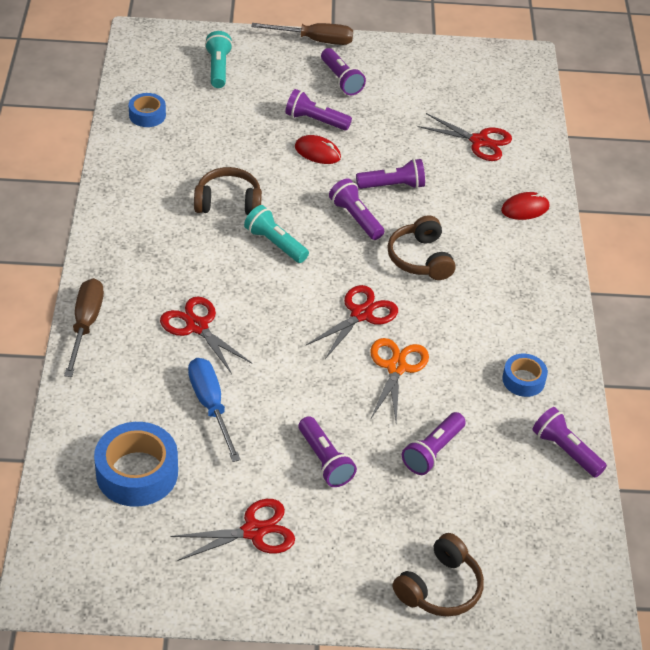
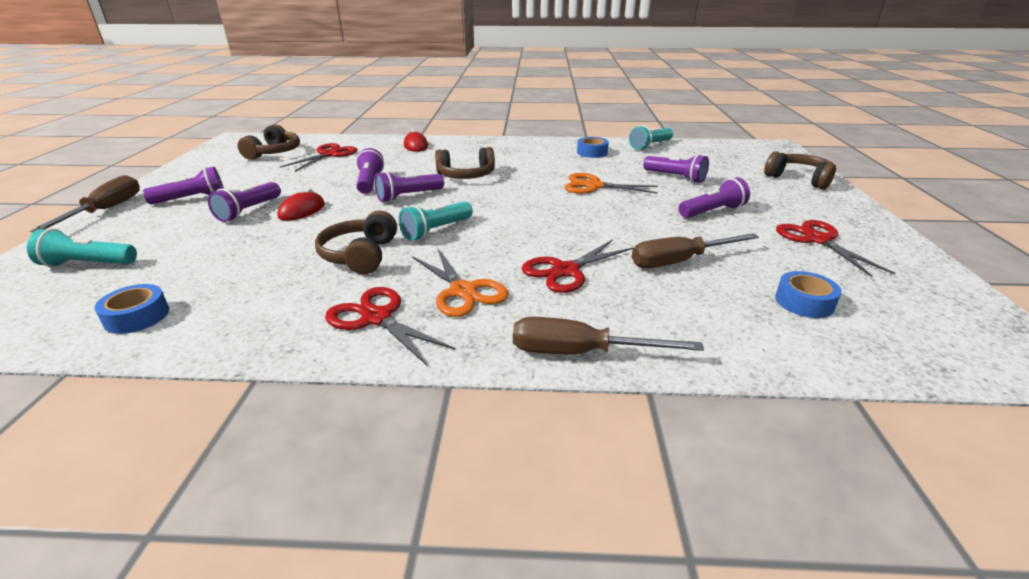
camera: 85 degrees left, 15 degrees down
blue tape [94,422,178,507] -> blue tape [775,271,842,318], size x0.56
blue screwdriver [188,358,241,462] -> brown screwdriver [632,233,759,268]
red scissors [306,285,398,359] -> red scissors moved to [325,287,456,365]
purple flashlight [532,407,607,478] -> turquoise flashlight [629,125,673,150]
none -> brown headphones [237,124,300,160]
none -> orange scissors [412,249,509,317]

